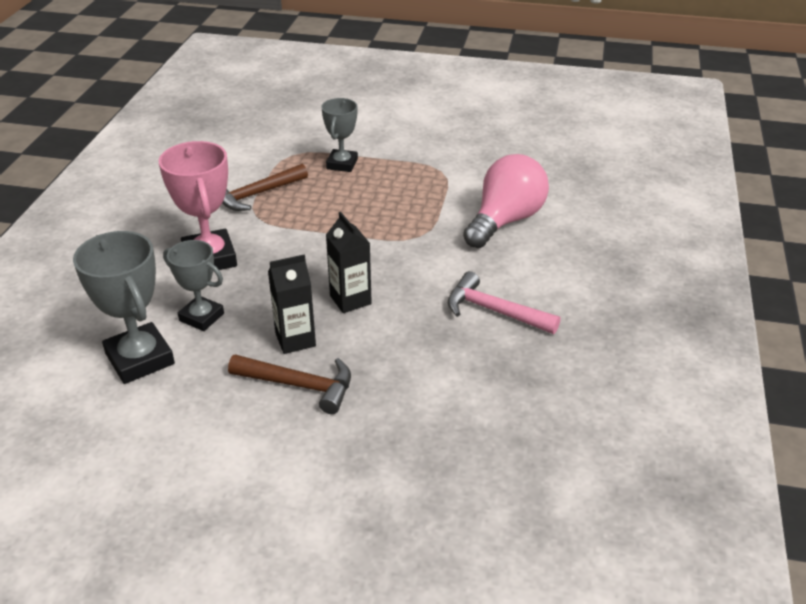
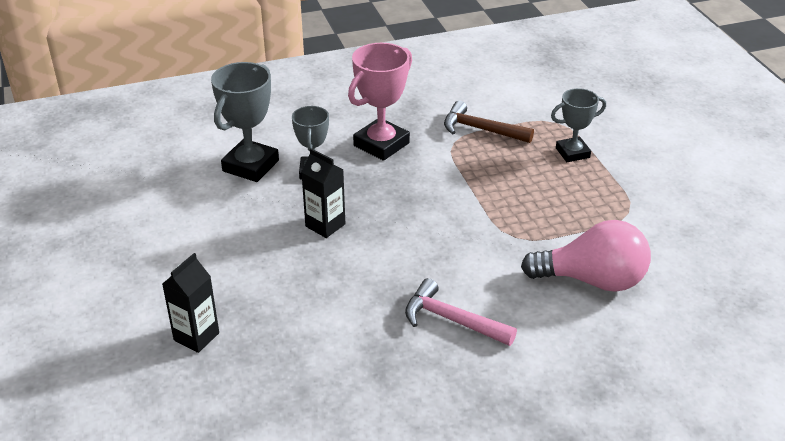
camera: 60 degrees right, 0 degrees up
brown hammer [228,354,351,414] -> none
black carton [326,212,372,313] -> black carton moved to [162,253,219,353]
pink hammer [448,271,561,334] -> pink hammer turned 60 degrees counterclockwise [405,278,517,346]

